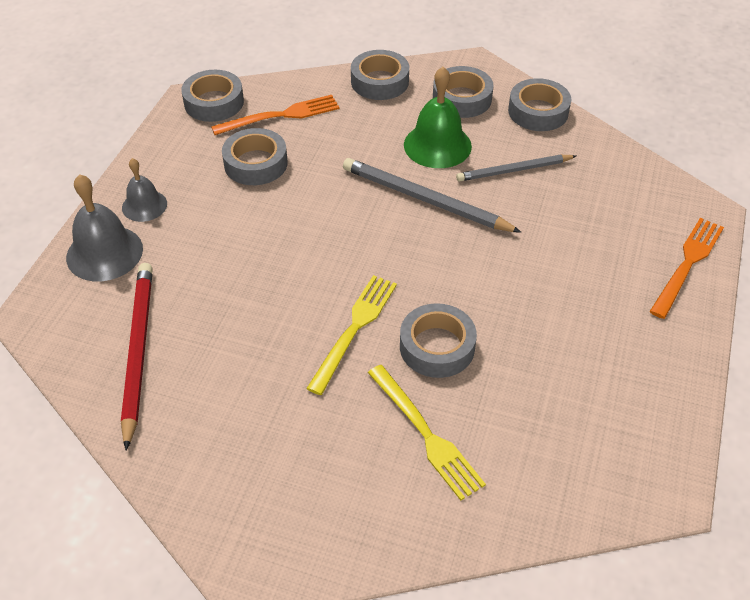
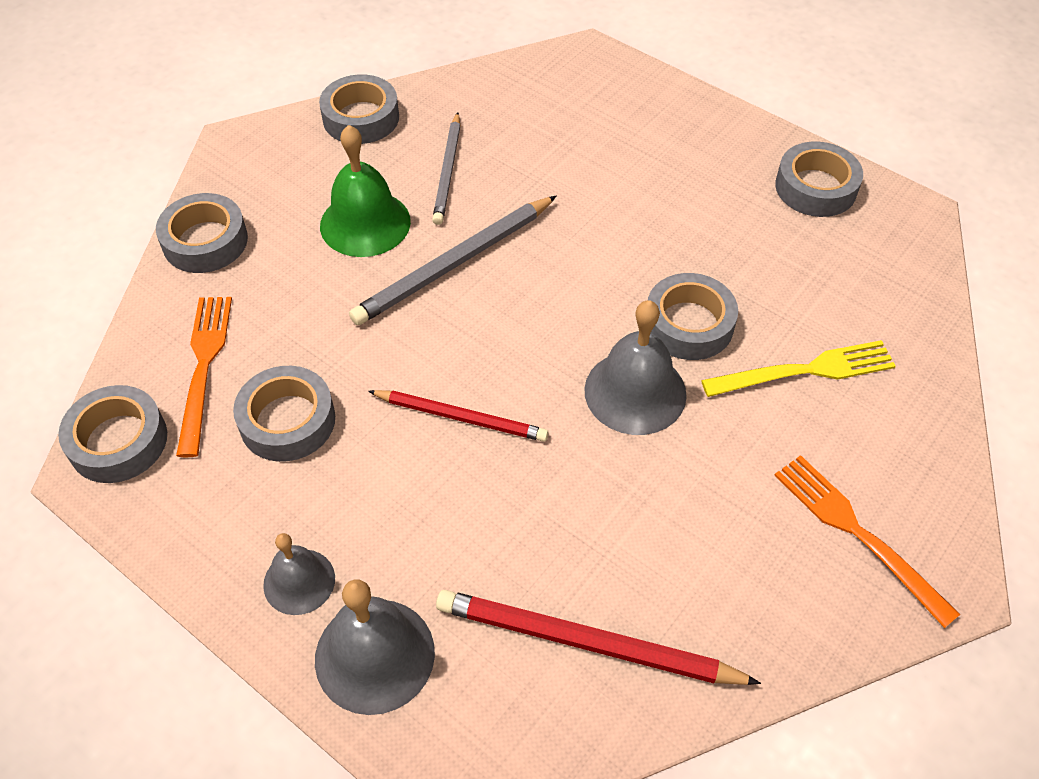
camera: 70 degrees left, 5 degrees up
yellow fork [306,275,397,395] -> grey bell [584,300,687,435]
grey tape [433,66,494,118] -> grey tape moved to [775,142,863,217]
orange fork [649,218,724,319] -> orange fork moved to [774,455,960,628]
none -> red pencil [368,390,549,442]

